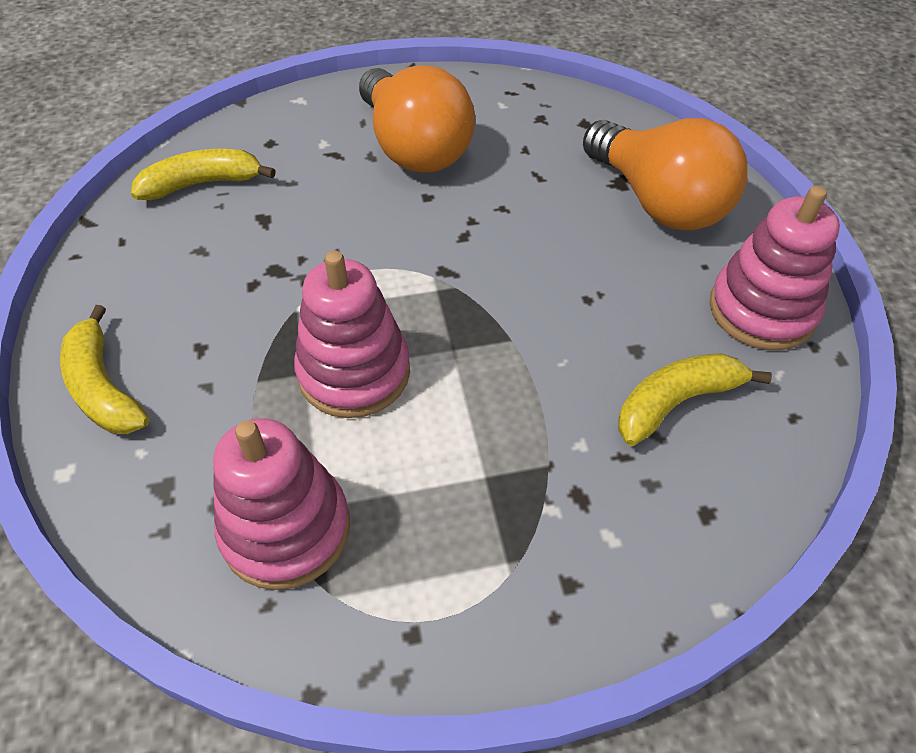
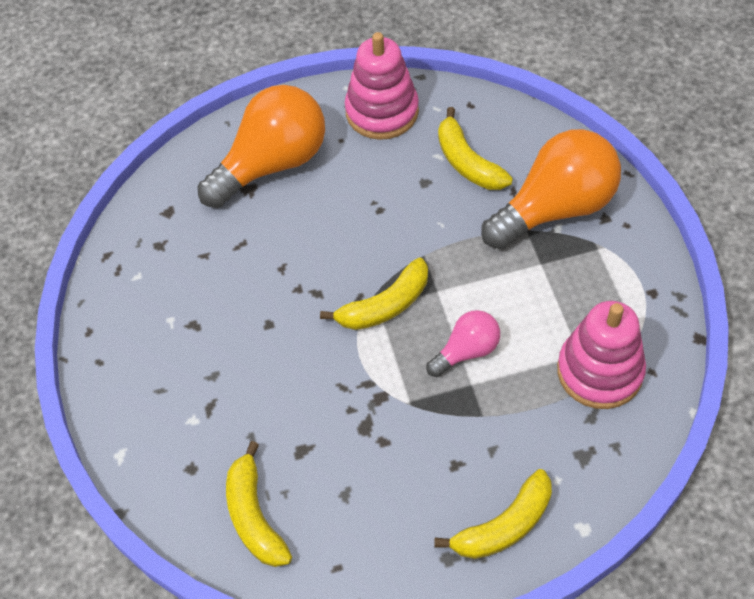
camera: 90 degrees left, 5 degrees up
pink stacking toy [294,251,410,418] -> pink light bulb [426,310,500,377]
orange light bulb [359,65,475,172] -> orange light bulb moved to [481,129,621,249]
none -> yellow banana [320,258,428,330]

